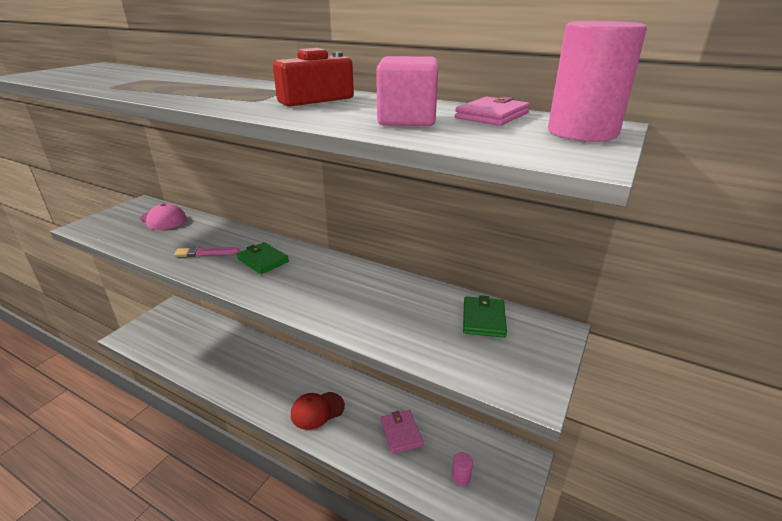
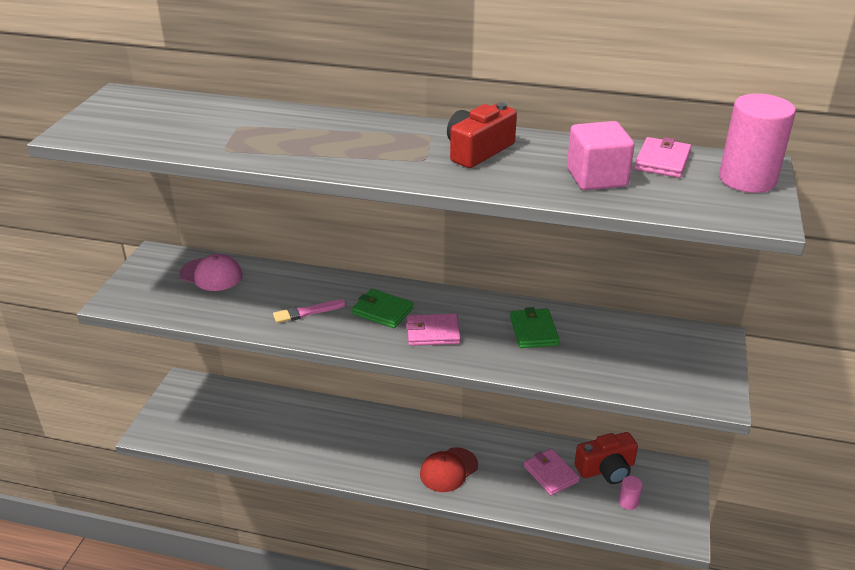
camera: 15 degrees left, 5 degrees up
green wallet [463,295,507,338] -> green wallet moved to [510,307,560,348]
none -> pink wallet [406,314,461,346]
none -> red camera [574,432,638,484]

